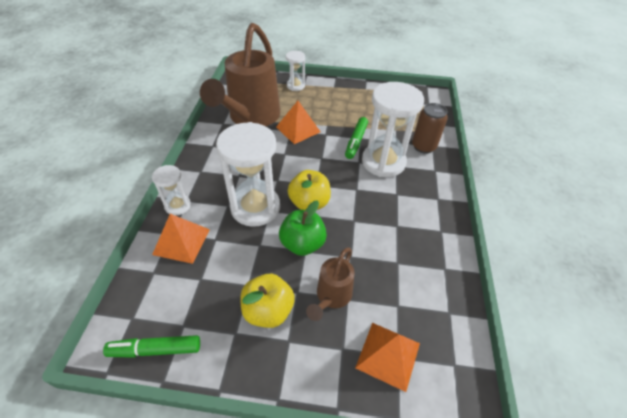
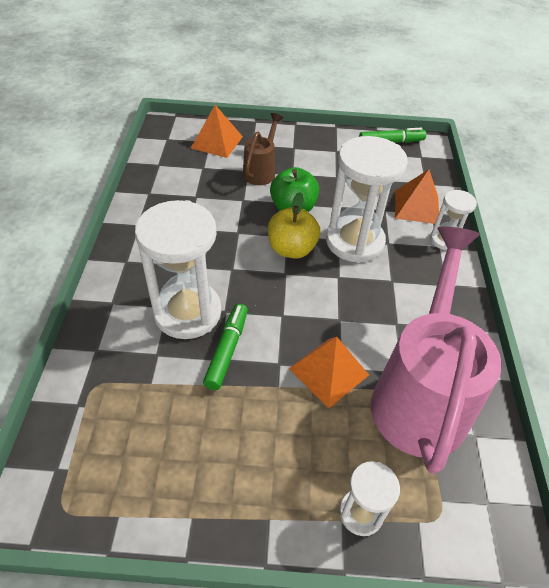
camera: 175 degrees right, 0 degrees up
brown watering can [200,23,280,126] -> pink watering can [371,227,502,474]
yellow apple [241,274,295,328] -> none
brown can [412,103,448,154] -> none

